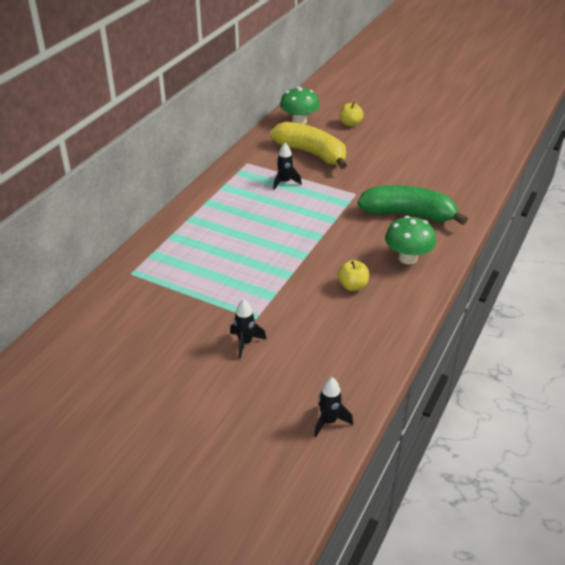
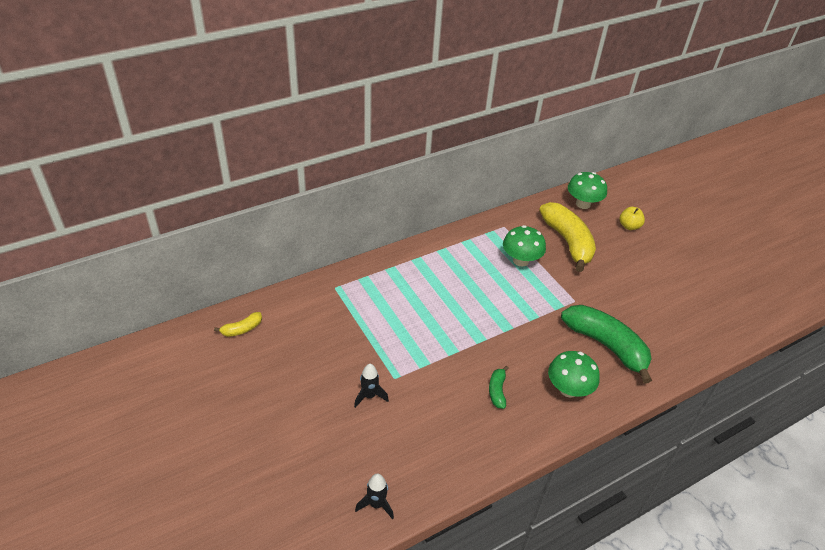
camera: 30 degrees right, 5 degrees up
black rocket [273,143,302,190] -> green mushroom [503,225,546,267]
yellow apple [337,260,369,291] -> green banana [489,366,509,409]
none -> yellow banana [214,312,262,337]

